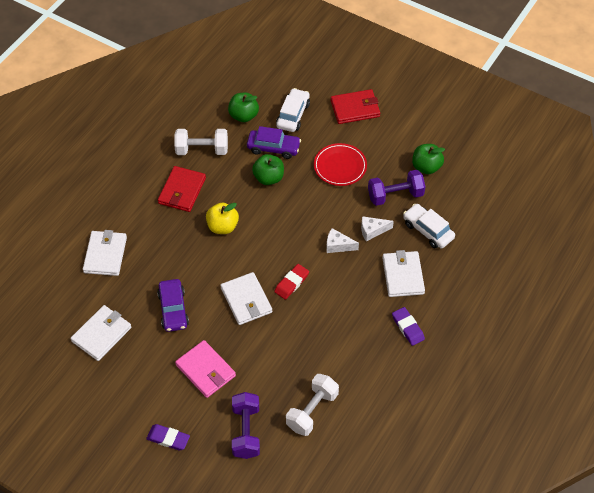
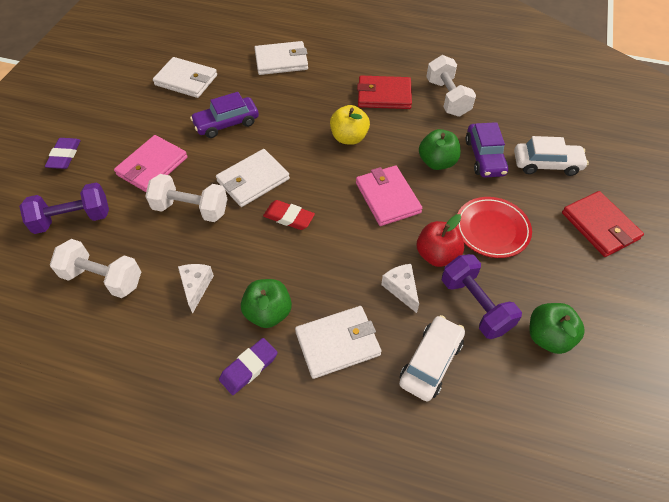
camera: 75 degrees right, 0 degrees up
green apple [228,93,259,122] -> green apple moved to [241,279,292,328]
white cheese [326,228,359,253] -> white cheese moved to [178,264,214,314]
none -> white dumbbell [145,174,227,222]
none -> pink wallet [356,165,422,226]
none -> red apple [417,214,464,267]

